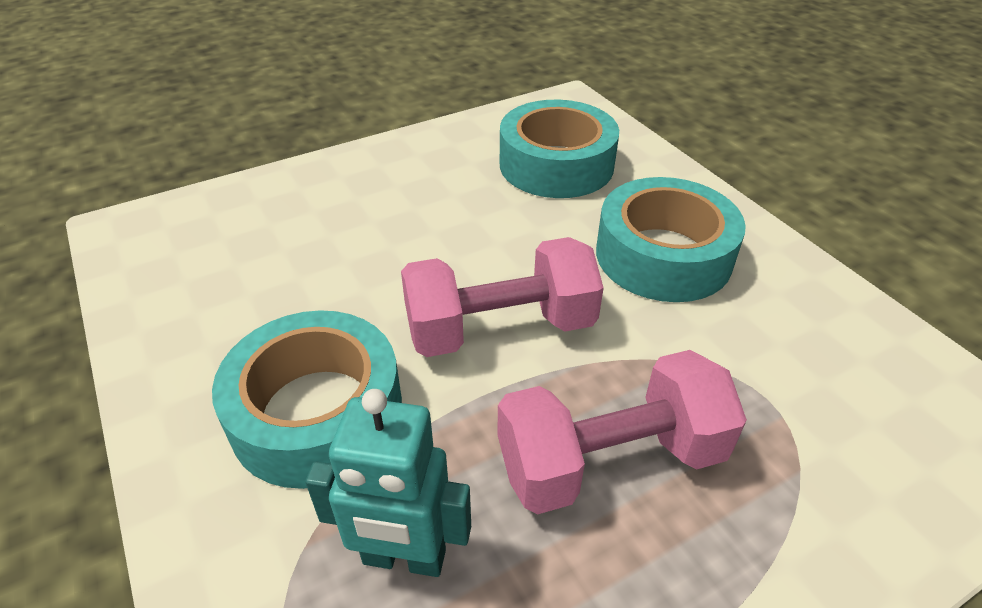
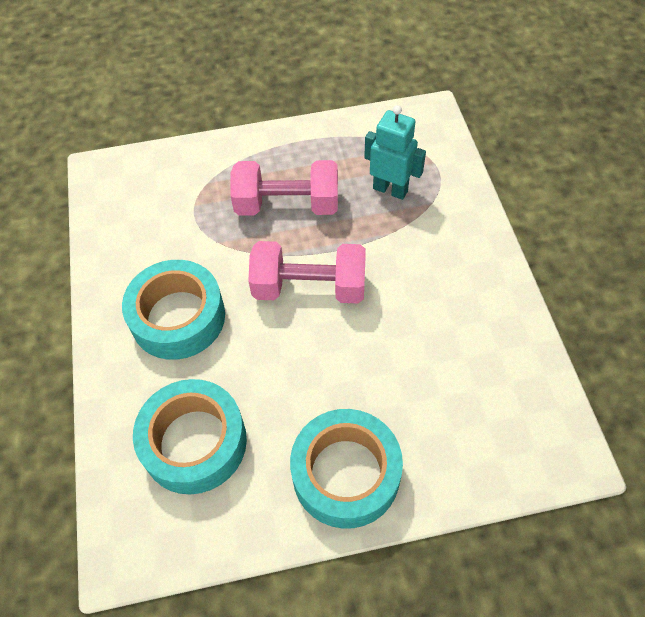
camera: 160 degrees left, 15 degrees up
turquoise tape [212,310,402,489] -> turquoise tape moved to [290,409,403,529]

